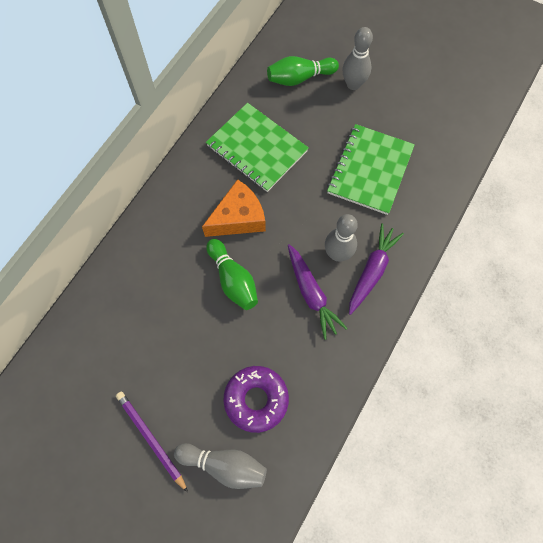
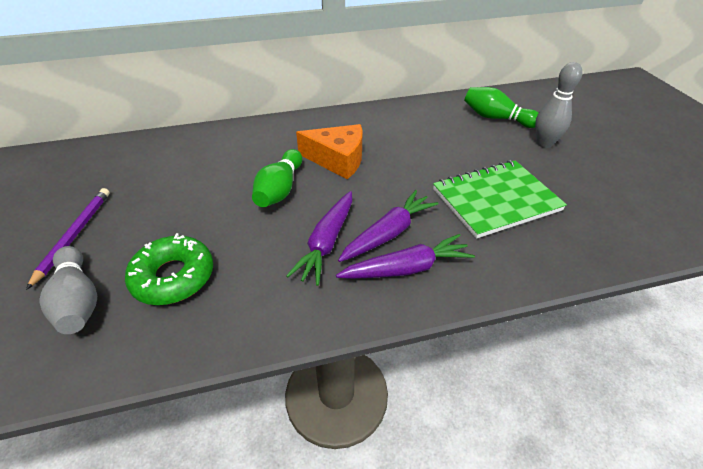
camera: 45 degrees right, 25 degrees down
green notebook [206,103,309,192] -> none
purple donut [223,366,289,433] -> green donut [125,233,213,305]
grey bowling pin [325,214,358,261] -> purple carrot [338,190,438,262]

